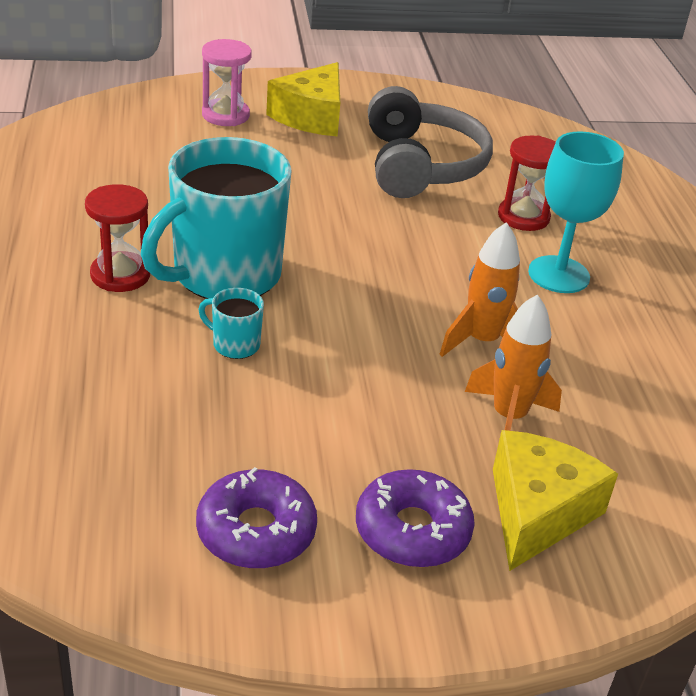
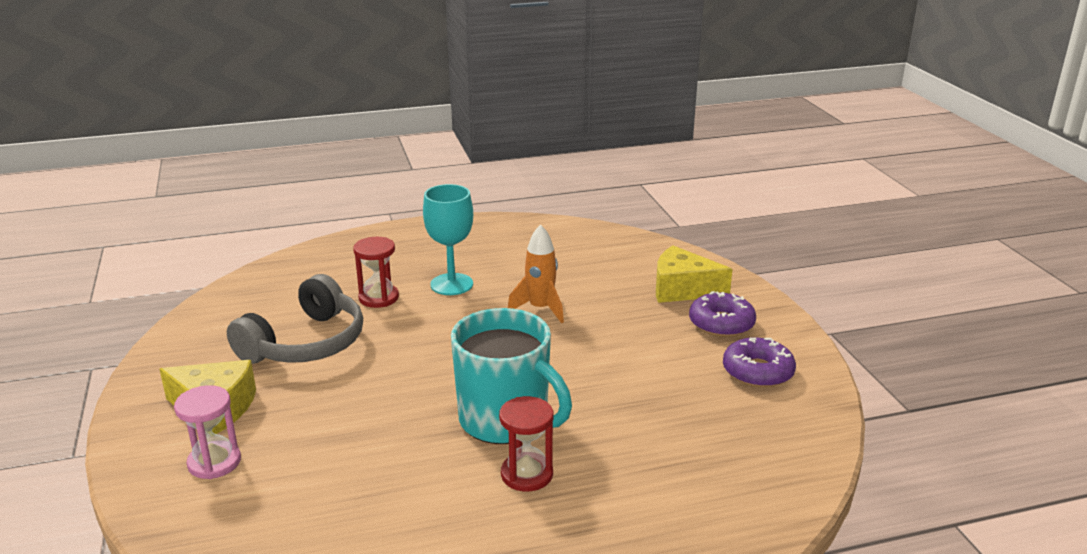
camera: 95 degrees left, 10 degrees down
turquoise mug [198,288,264,359] -> none
grey headphones [368,86,493,198] -> grey headphones turned 135 degrees clockwise [227,274,363,364]
orange rocket [465,294,562,431] -> none

